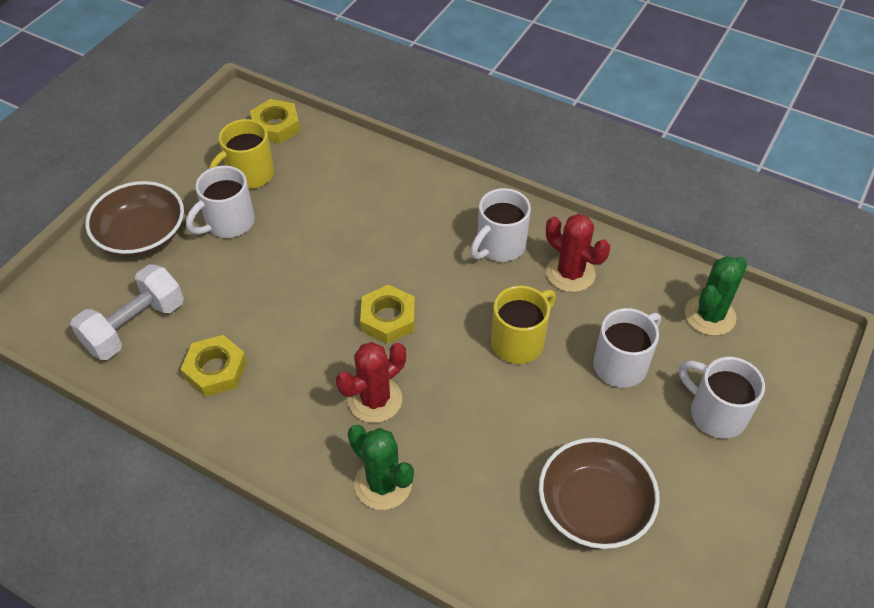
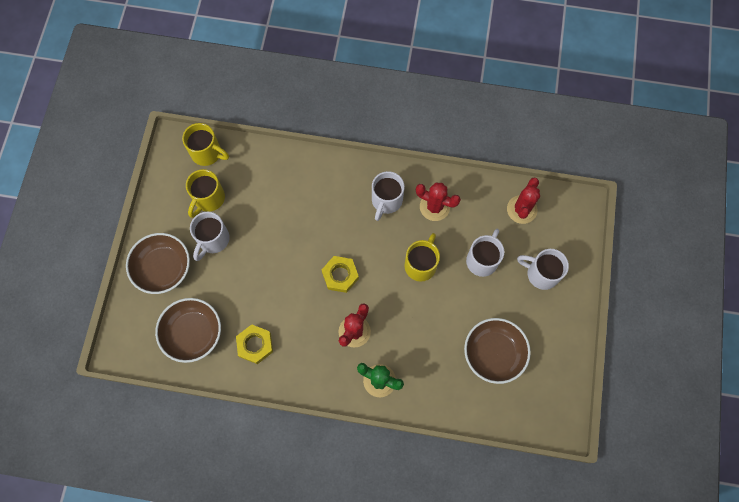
camera: 20 degrees left, 20 degrees up
white dumbbell [70,264,184,360] -> brown bowl [155,298,221,363]
yellow nut [250,99,300,144] -> yellow mug [182,123,229,166]
green cactus [685,256,747,336] -> red cactus [507,177,540,224]

